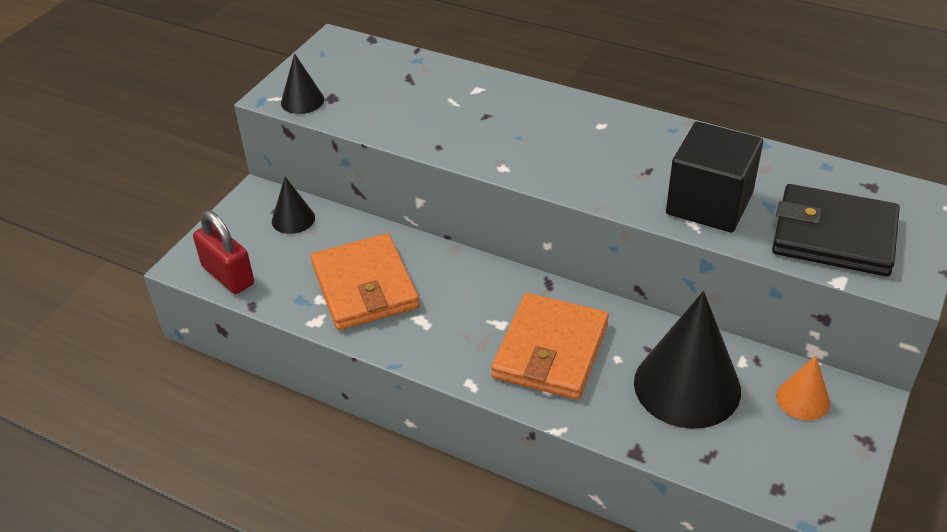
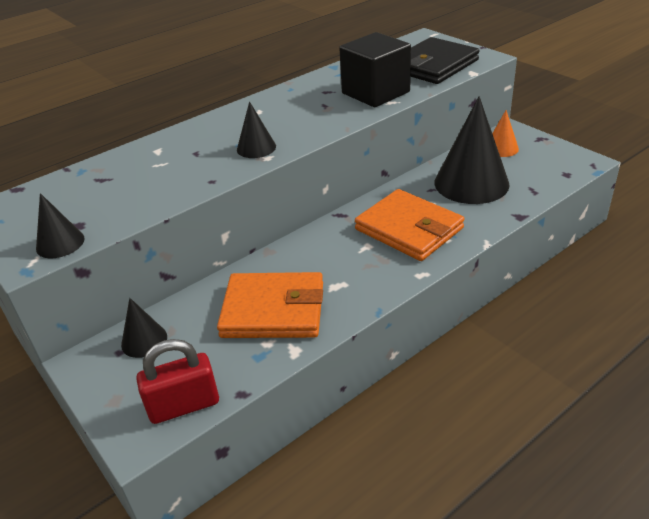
camera: 65 degrees left, 5 degrees down
none -> black cone [237,101,276,158]

